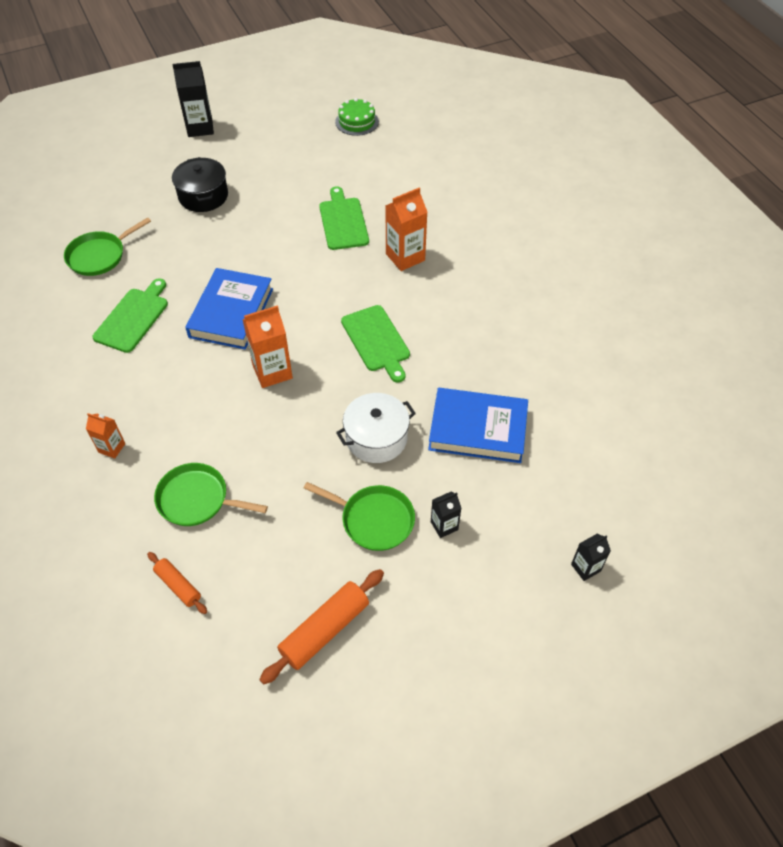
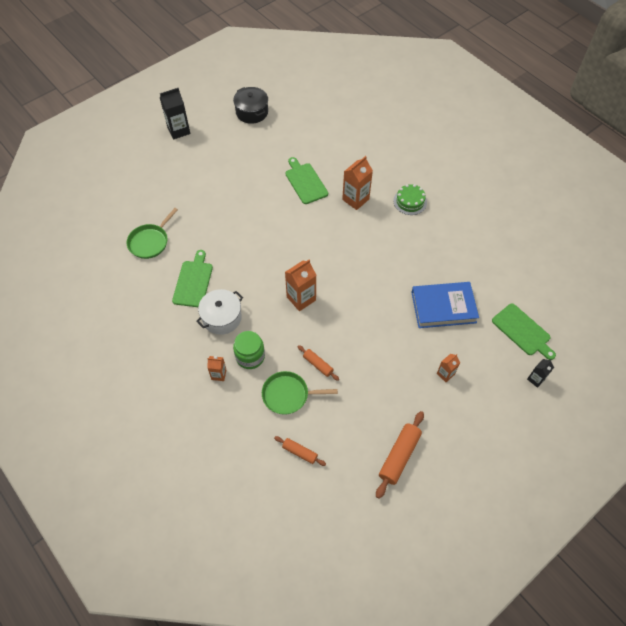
camera: 15 degrees left, 5 degrees up
black pot [172,157,228,212] -> black pot moved to [233,87,268,124]
blue book [185,268,273,349] -> none
green pan [304,482,415,551] -> none
green cake [335,98,379,136] -> green cake moved to [394,184,427,215]
white pot [336,393,416,463] -> white pot moved to [196,289,243,335]
green cutting board [341,305,410,382] -> green cutting board moved to [492,304,556,360]
black carton [431,492,461,538] -> orange carton [437,354,460,382]
none -> green jar [233,331,265,369]
none -> orange rolling pin [298,345,339,381]

